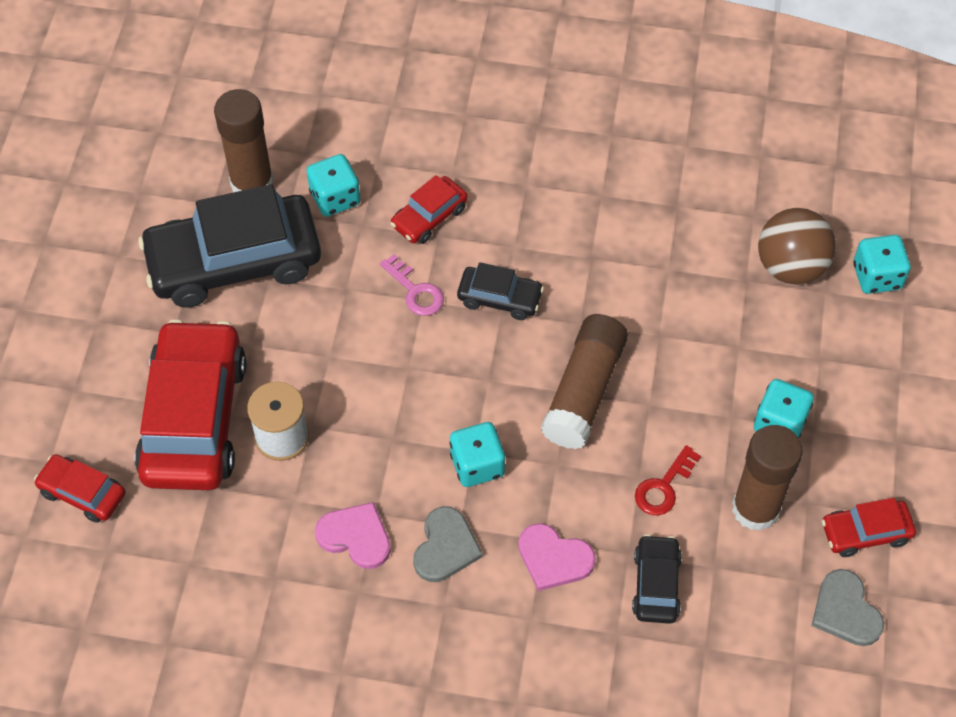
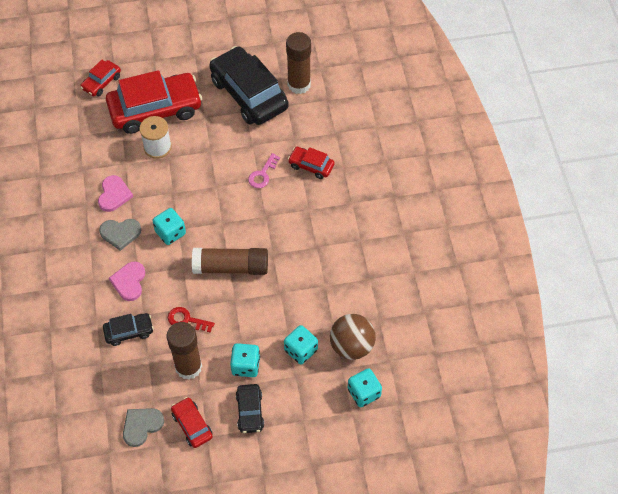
camera: 70 degrees right, 0 degrees up
red car [34,454,125,523] -> red car turned 150 degrees counterclockwise [80,60,121,96]
turquoise dice [307,154,360,217] -> turquoise dice moved to [284,325,318,364]
black car [457,262,544,320] -> black car moved to [236,384,264,433]

